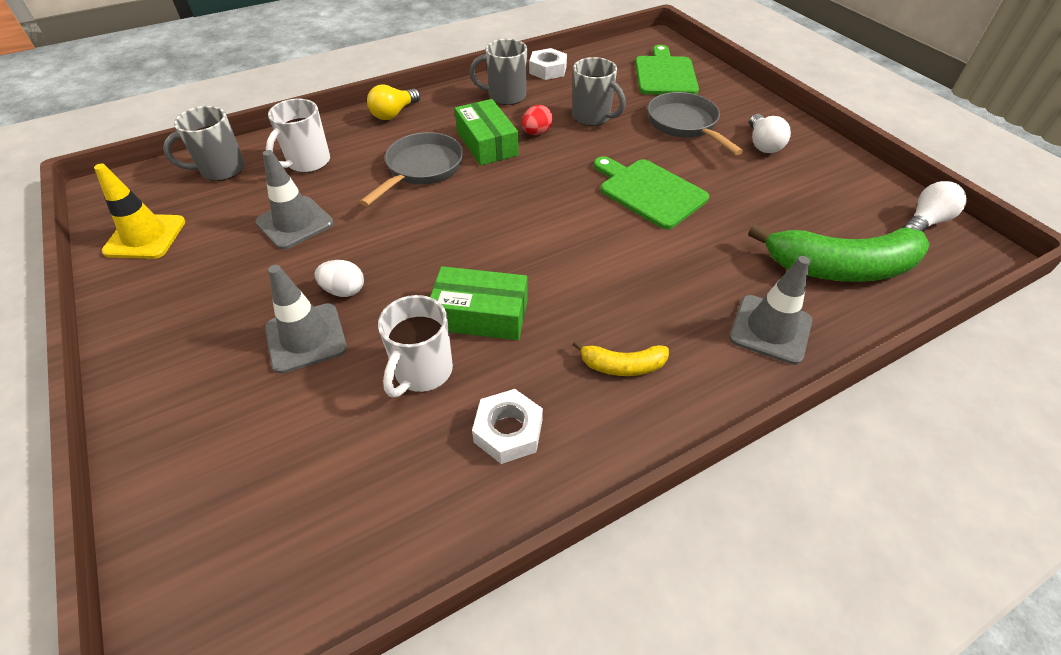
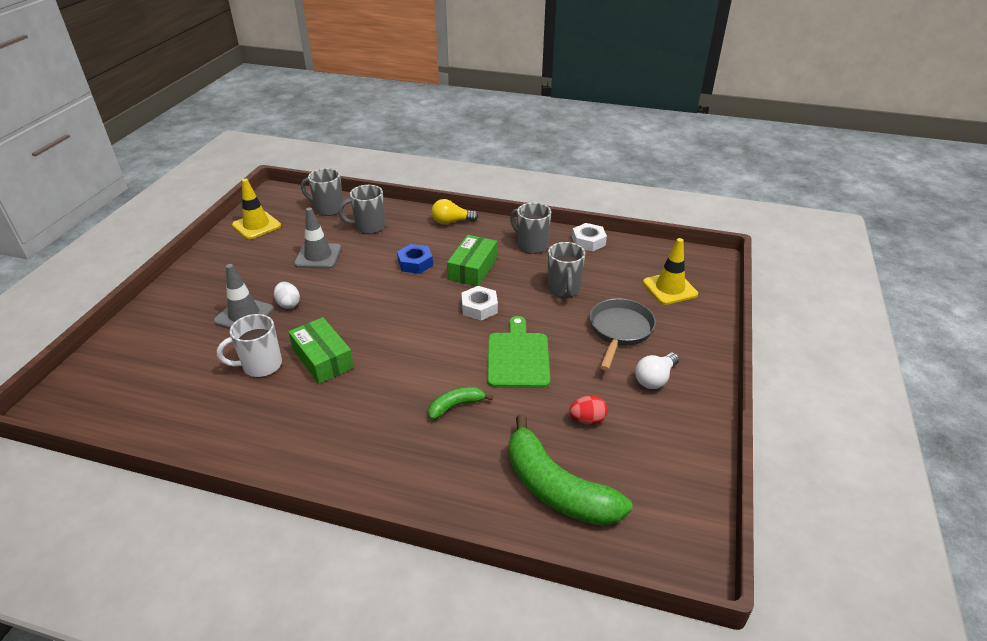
camera: 45 degrees right, 10 degrees down
white mug [266,99,330,173] -> grey mug [338,185,385,234]
grey pan [360,132,463,206] -> blue nut [397,244,433,274]
white nut [472,389,543,464] -> white nut moved to [462,286,498,320]
red egg [521,105,553,135] -> red egg moved to [569,395,608,425]
yellow banana [572,340,669,376] -> none
green cutting board [635,45,699,95] -> yellow traffic cone [643,238,698,305]
grey traffic cone [729,256,812,365] -> none
white light bulb [903,181,967,231] -> none
none -> green banana [428,387,493,420]

